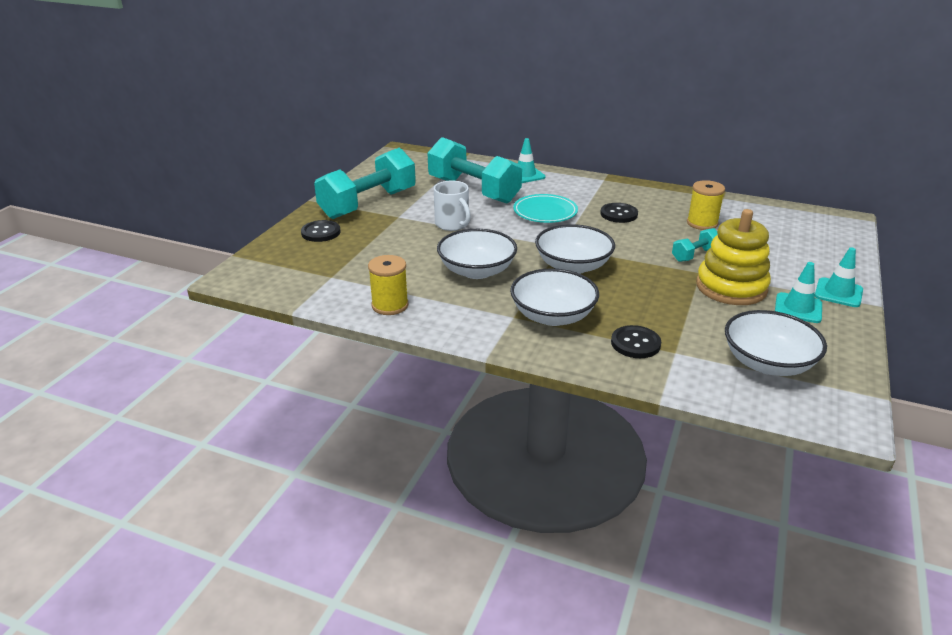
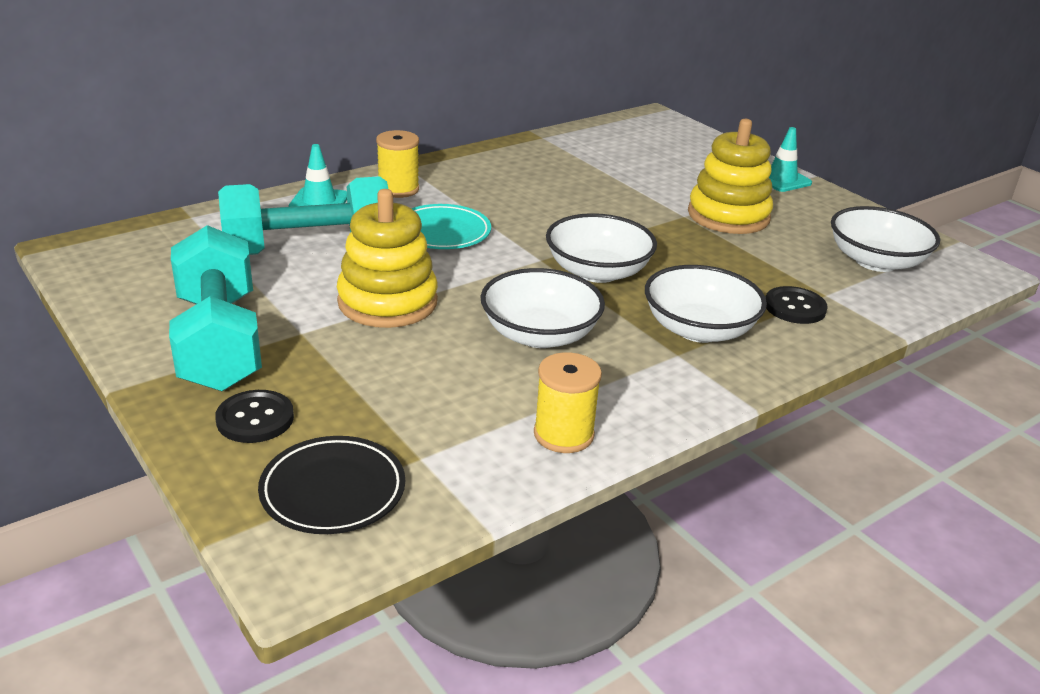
camera: 60 degrees left, 0 degrees up
white mug [434,180,471,231] -> yellow stacking toy [337,189,438,328]
black button [600,203,638,223] -> none
turquoise dumbbell [672,228,718,262] -> none
yellow spool [687,180,725,230] -> yellow spool moved to [376,130,419,198]
turquoise traffic cone [775,262,822,323] -> none
none -> black plate [258,436,405,534]

